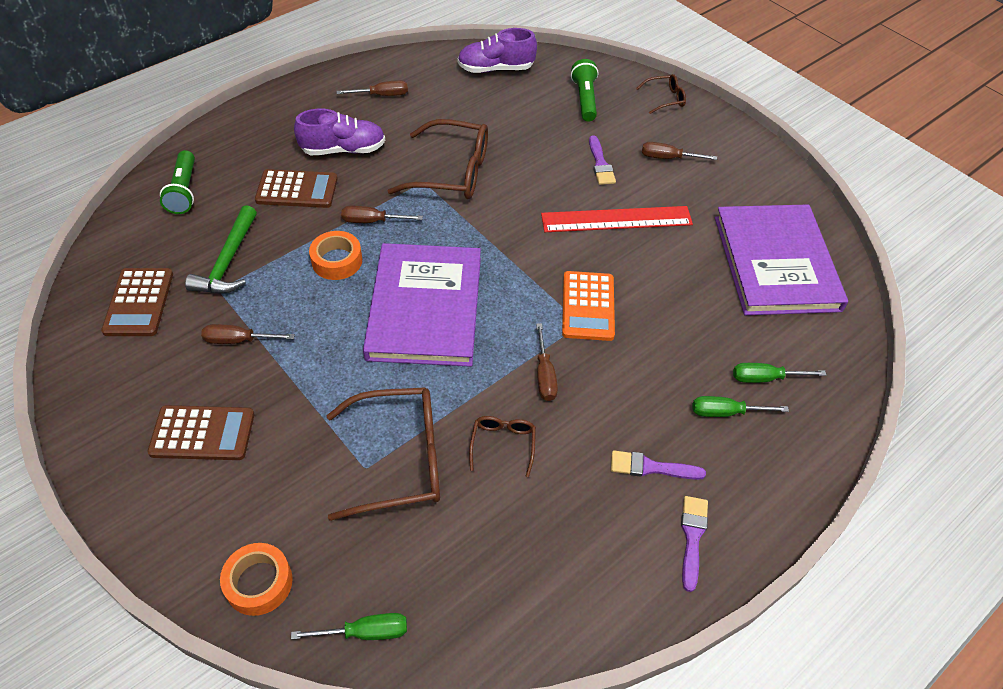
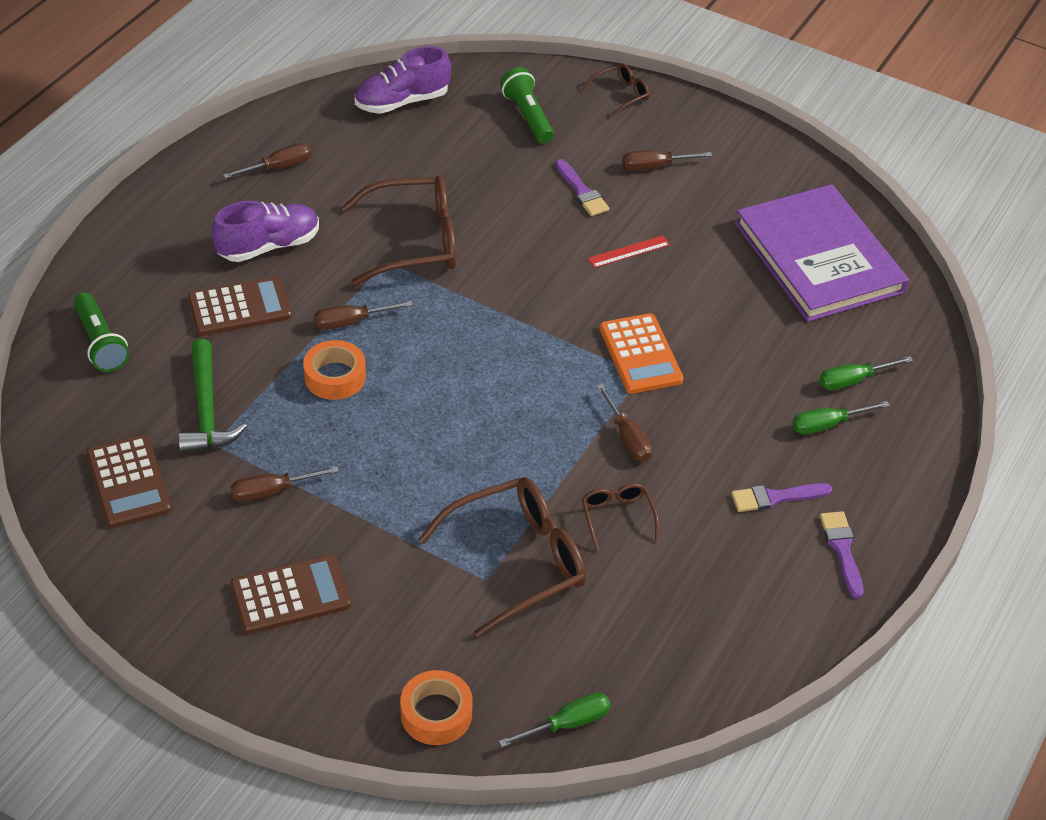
camera: 20 degrees left, 5 degrees down
purple book [363,243,481,367] -> none
red ruler [541,206,693,232] -> red ruler [588,235,670,268], size x0.48

